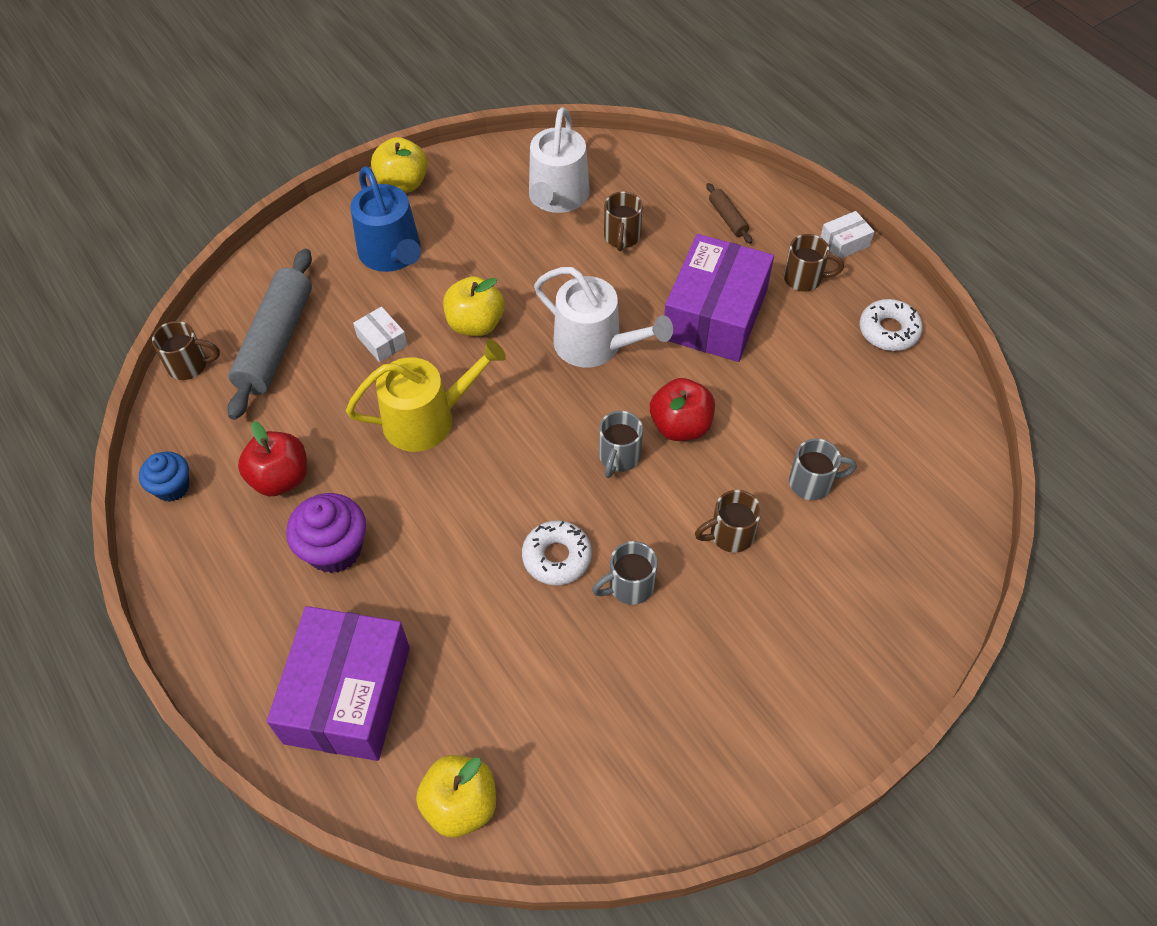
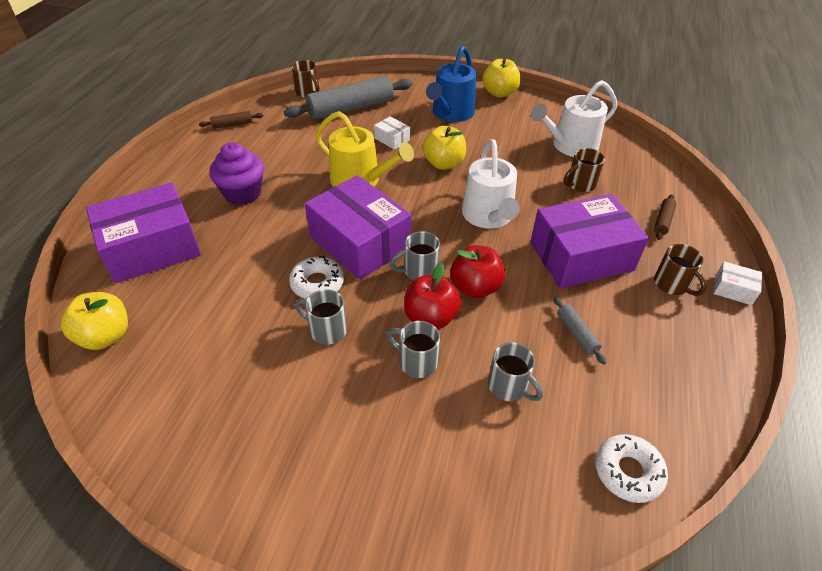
camera: 50 degrees right, 10 degrees down
blue cupcake [139,452,189,502] -> brown rolling pin [199,111,263,129]
red apple [238,421,307,497] -> red apple moved to [404,263,462,329]
white box [353,307,408,362] -> white box turned 60 degrees counterclockwise [374,116,410,150]
brown mug [695,490,761,553] -> grey mug [386,321,440,378]
white donut [859,299,923,351] -> white donut moved to [595,434,668,503]
none -> purple box [305,175,411,280]
none -> grey rolling pin [554,297,606,365]

